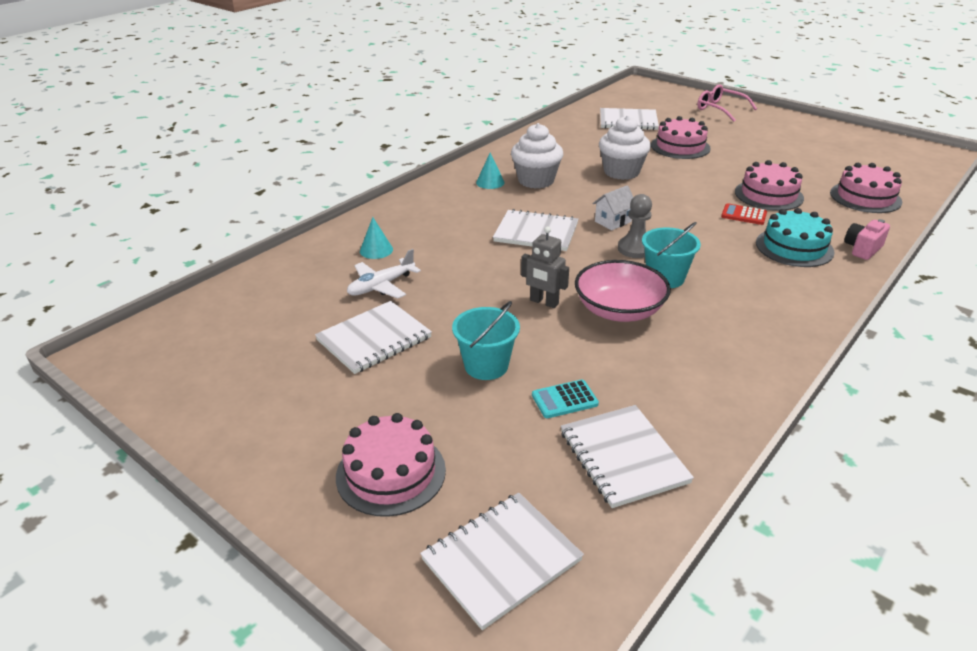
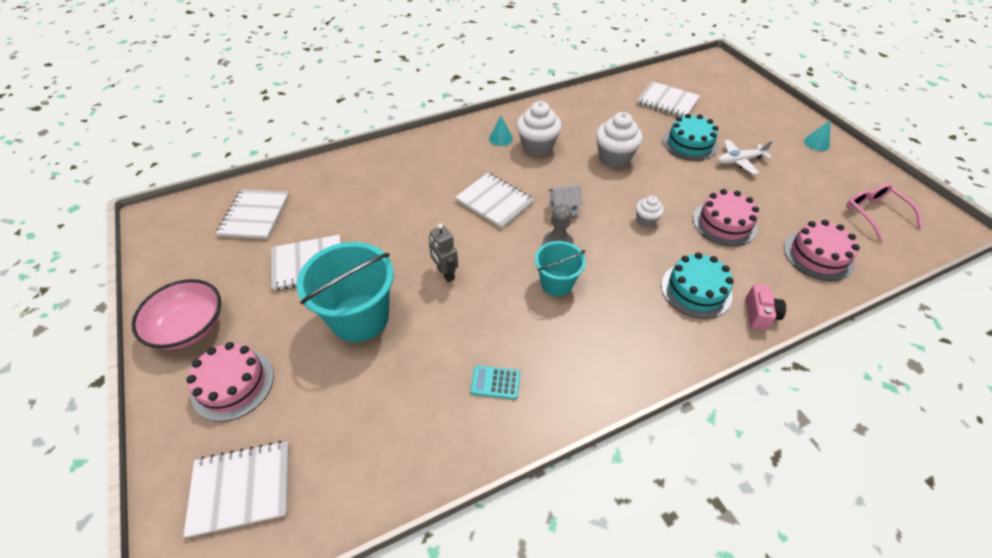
camera: 25 degrees right, 15 degrees up
white plane [347,249,421,299] -> white plane moved to [718,140,773,175]
turquoise cone [360,217,393,259] -> turquoise cone moved to [804,120,830,151]
turquoise bucket [452,301,520,380] -> turquoise bucket [297,242,394,342], size x1.70
turquoise calculator [532,379,599,418] -> turquoise calculator moved to [471,366,520,399]
white notebook [561,405,694,508] -> white notebook moved to [216,189,289,239]
pink bowl [575,260,671,322] -> pink bowl moved to [131,279,221,350]
pink cake [651,116,711,159] -> turquoise cake [663,114,718,161]
pink glasses [697,84,757,122] -> pink glasses moved to [847,183,923,242]
red calculator [721,203,767,225] -> none
pink camera [844,219,890,260] -> pink camera turned 120 degrees clockwise [746,284,786,330]
none -> white cupcake [636,196,664,227]

